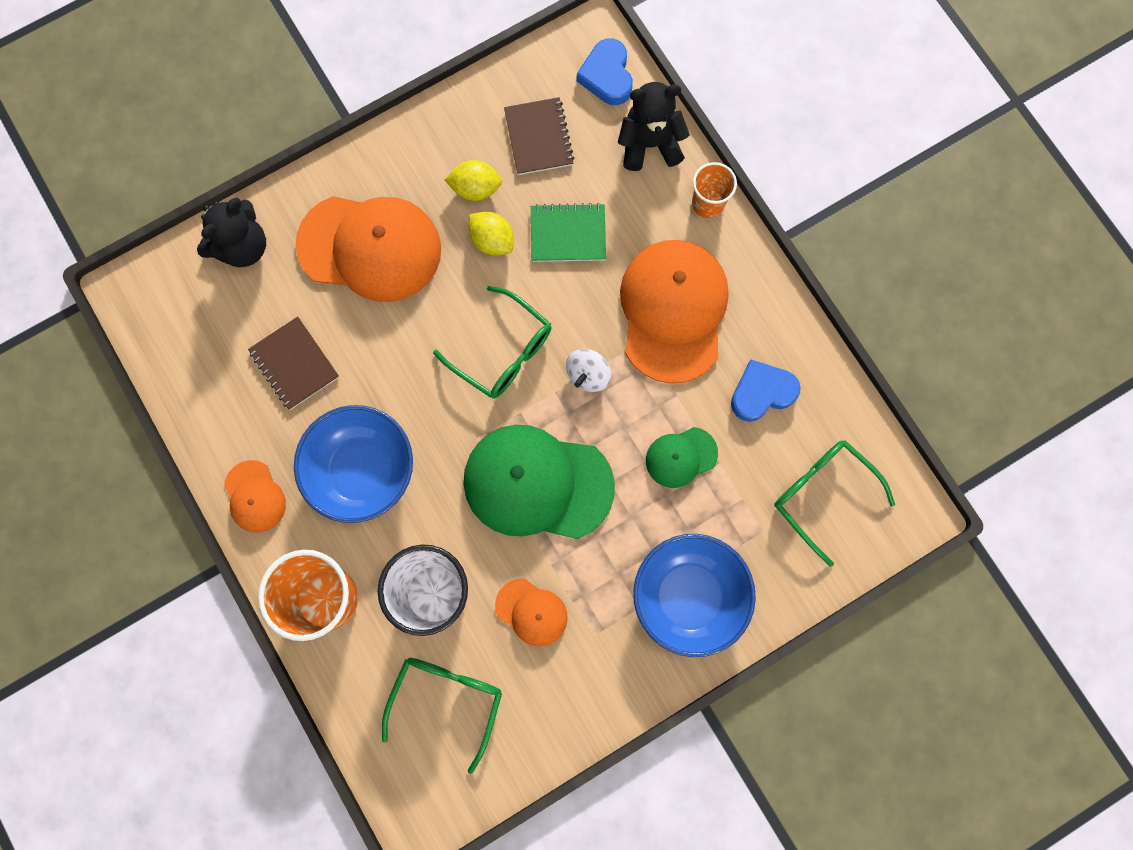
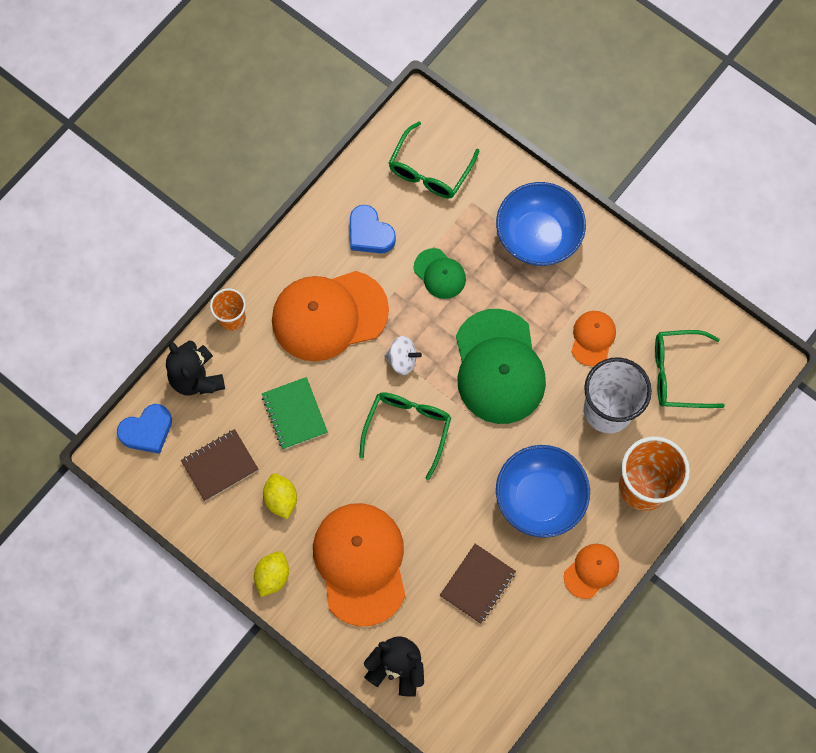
camera: 110 degrees left, 5 degrees down
yellow lemon [469,212,513,256] -> yellow lemon moved to [254,551,289,597]

